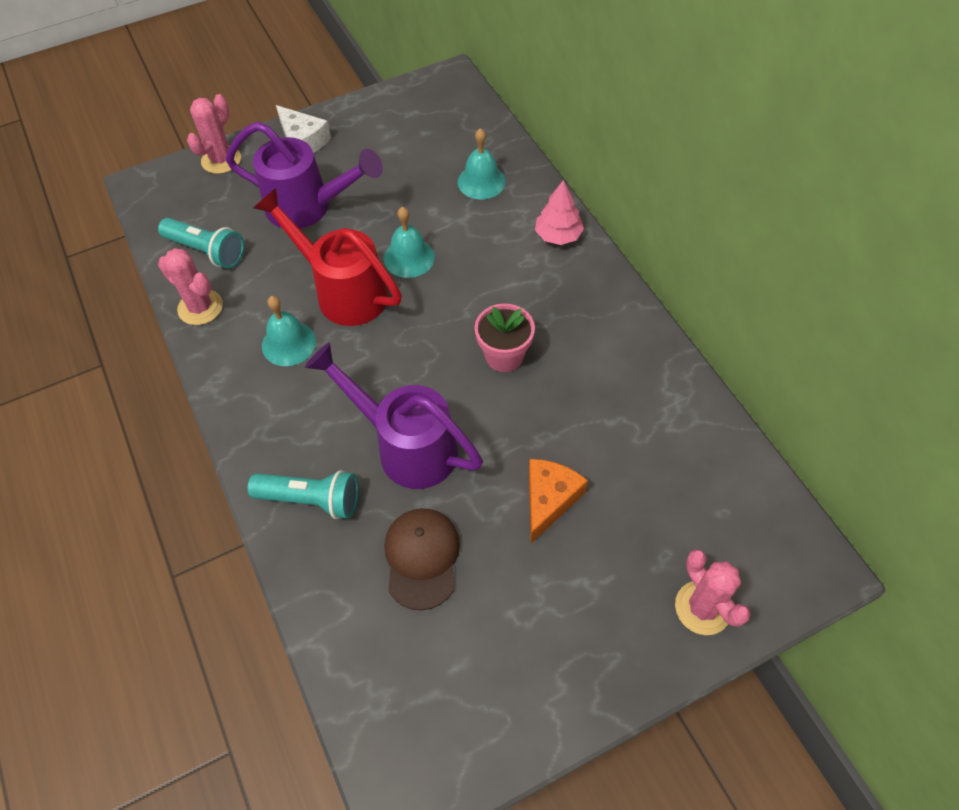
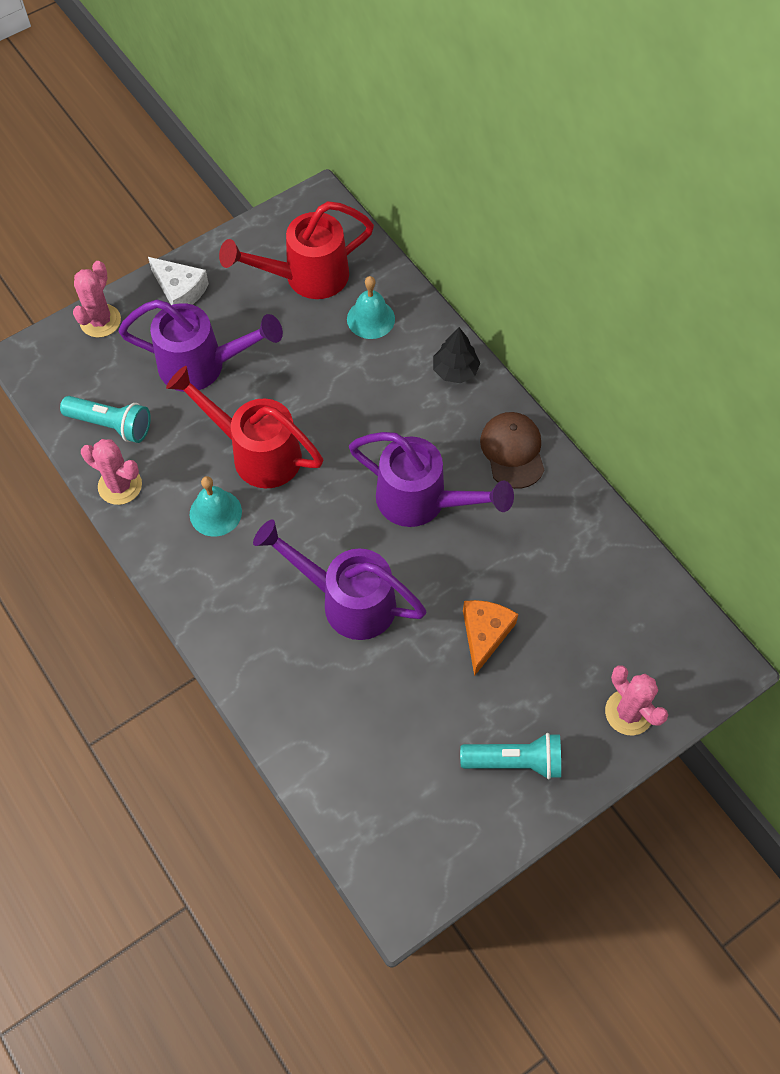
camera: 10 degrees left, 5 degrees up
turquoise flashlight [248,470,359,519] -> turquoise flashlight moved to [460,733,561,779]
turquoise bell [384,207,435,278] -> none
brown cap [384,508,460,610] -> brown cap moved to [480,412,544,489]
pink flower pot [475,304,535,372] -> purple watering can [349,432,514,527]
pink tree [535,180,584,245] -> black tree [433,327,480,383]
none -> red watering can [219,201,374,299]

